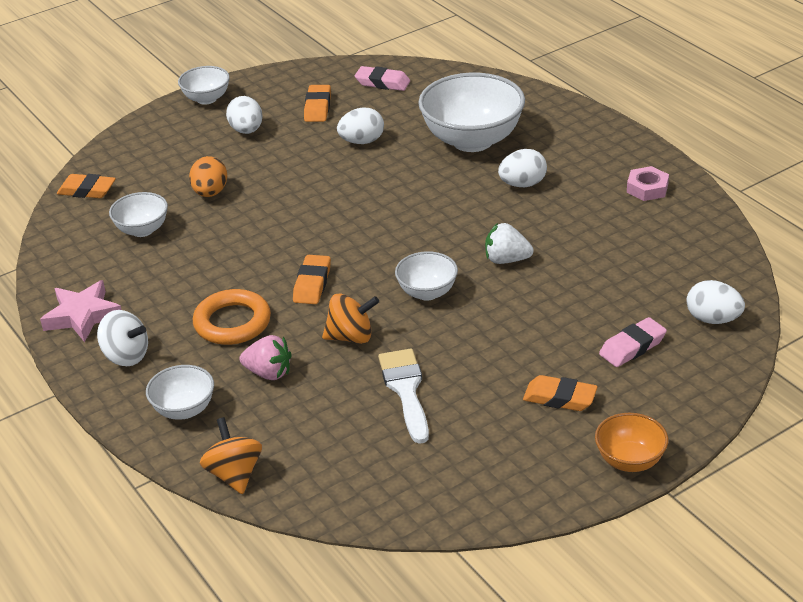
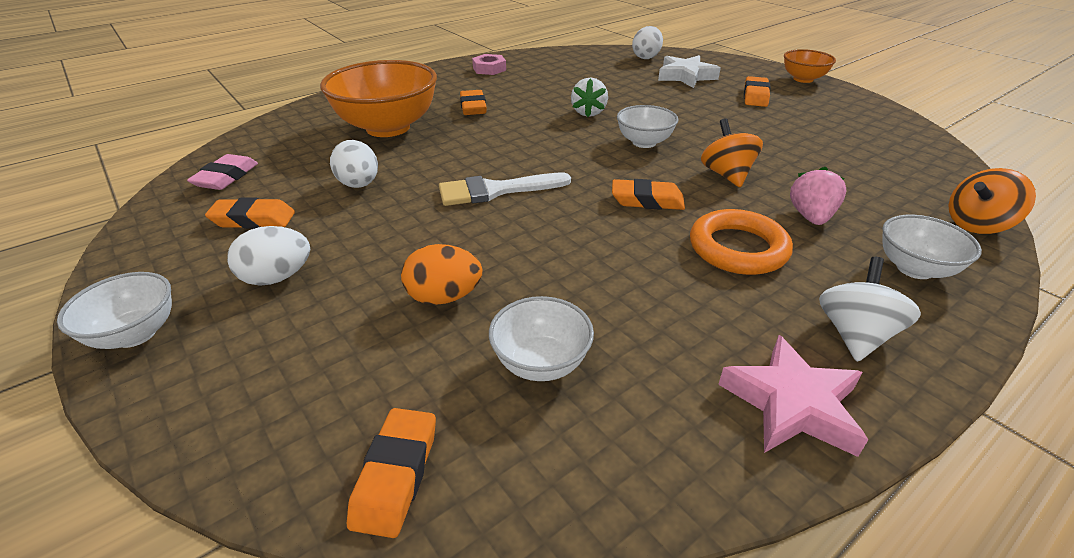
camera: 95 degrees left, 0 degrees up
white brush [378,349,429,444] -> white brush moved to [439,173,571,206]
white bowl [418,73,525,152] -> orange bowl [320,60,437,137]
white egg [498,149,547,187] -> orange eraser [460,90,487,115]
pink eraser [599,317,667,367] -> white star [658,55,721,88]

